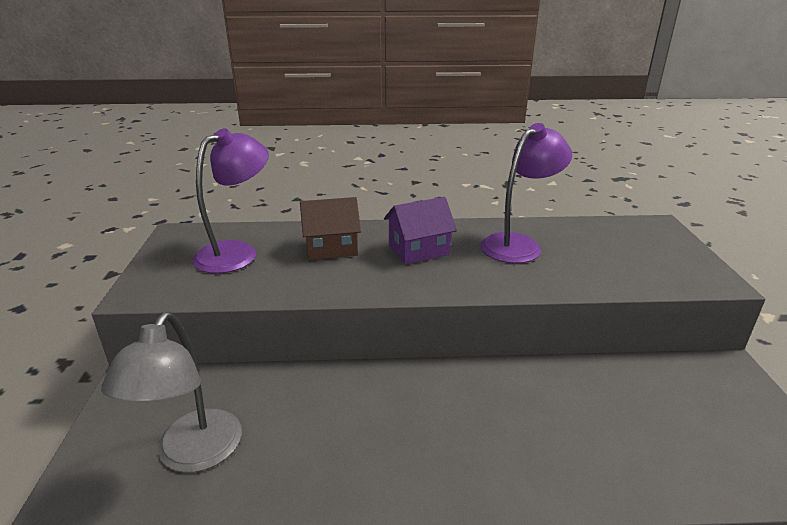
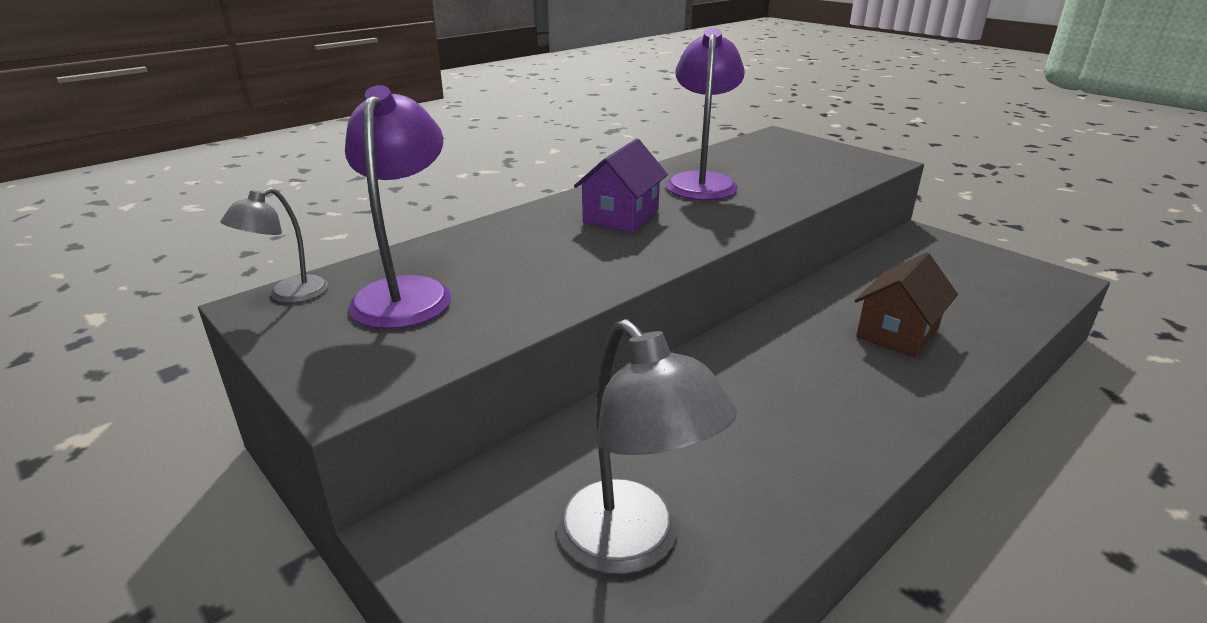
camera: 40 degrees left, 0 degrees up
brown house [300,197,361,260] -> brown house moved to [855,252,958,358]
none -> grey lamp [220,187,328,303]

